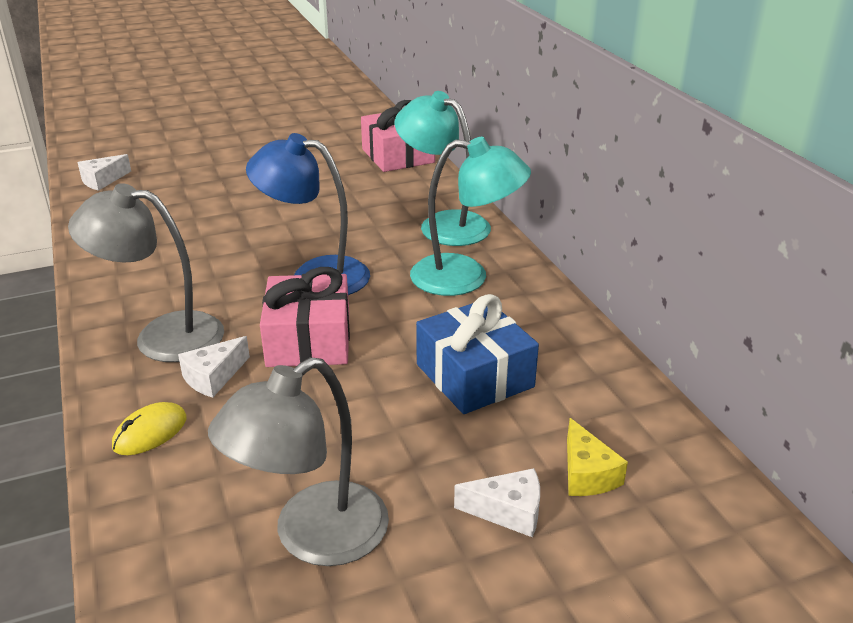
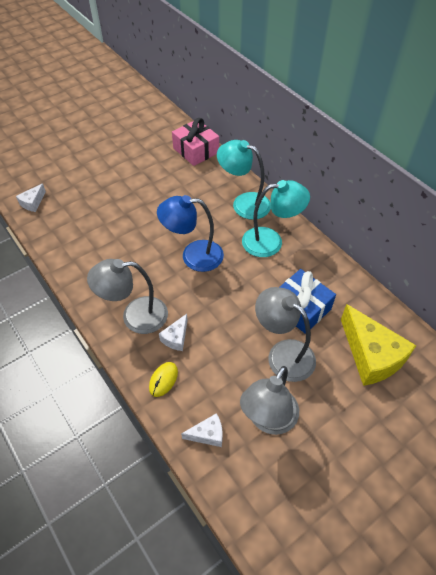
camera: 15 degrees left, 20 degrees up
pink gift [260,267,350,367] -> none
white cheese [454,468,540,537] -> white cheese moved to [181,413,222,447]
yellow cheese [567,418,628,496] -> yellow cheese [341,304,417,386], size x2.09
none -> grey lamp [255,287,316,382]

